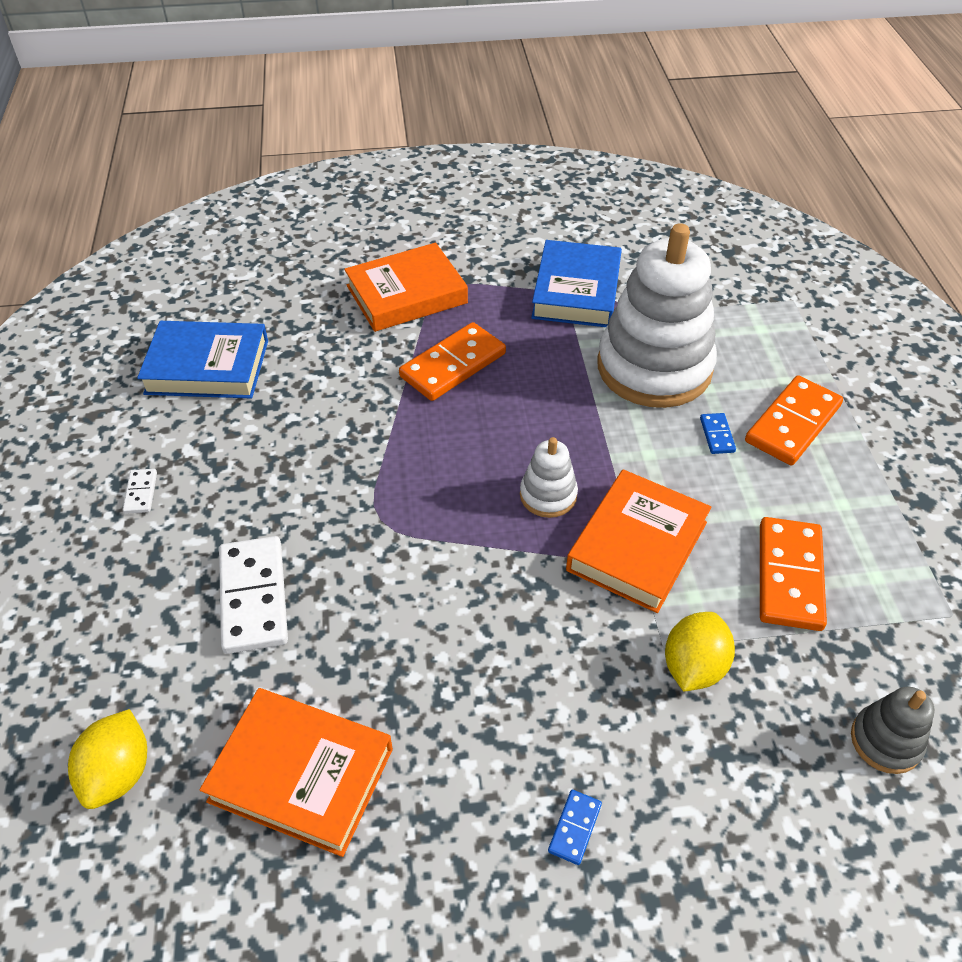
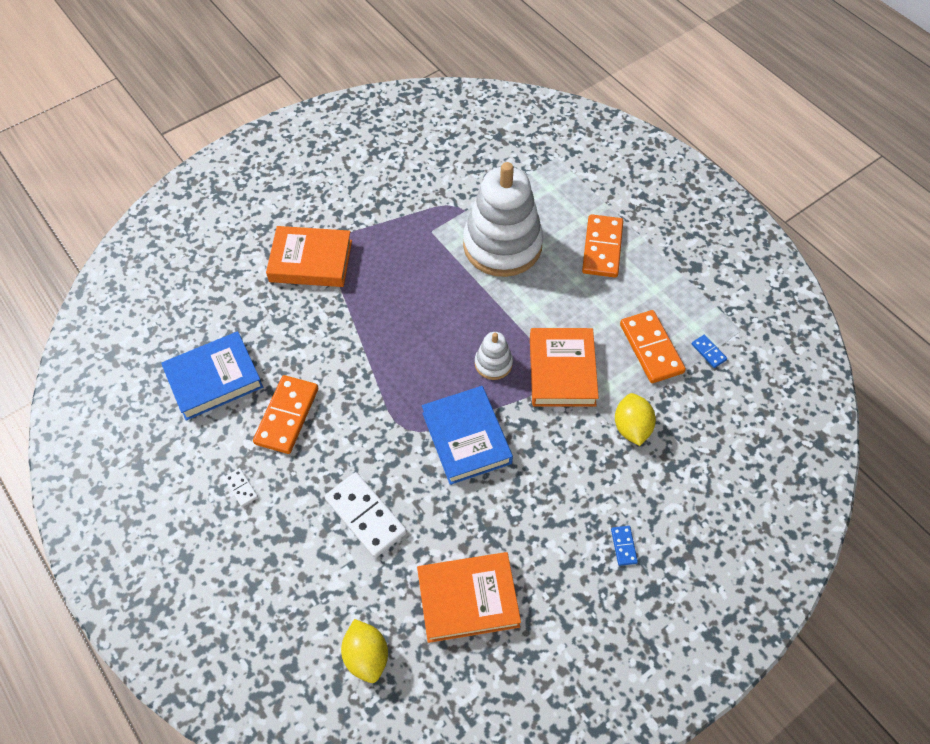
camera: 30 degrees left, 10 degrees up
orange book [344,243,468,332] -> orange book turned 60 degrees clockwise [266,226,352,287]
orange domino [399,322,506,401] -> orange domino moved to [253,375,318,454]
blue book [531,240,622,327] -> blue book moved to [422,386,513,485]
blue domino [700,413,736,454] -> blue domino moved to [692,335,727,368]
grey stacking toy [851,687,935,774] -> none

